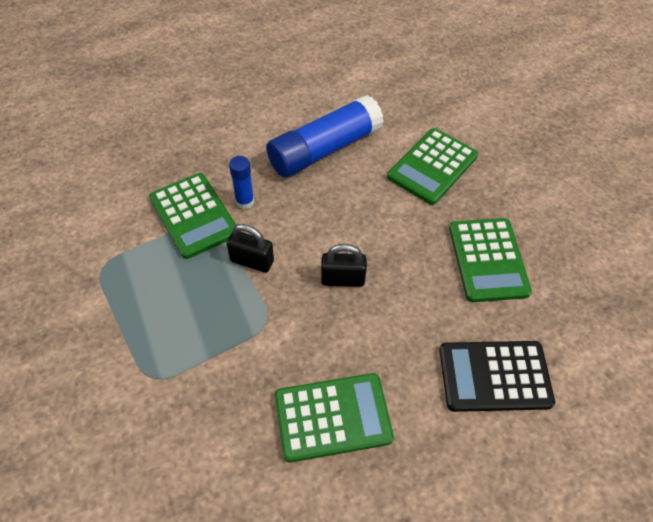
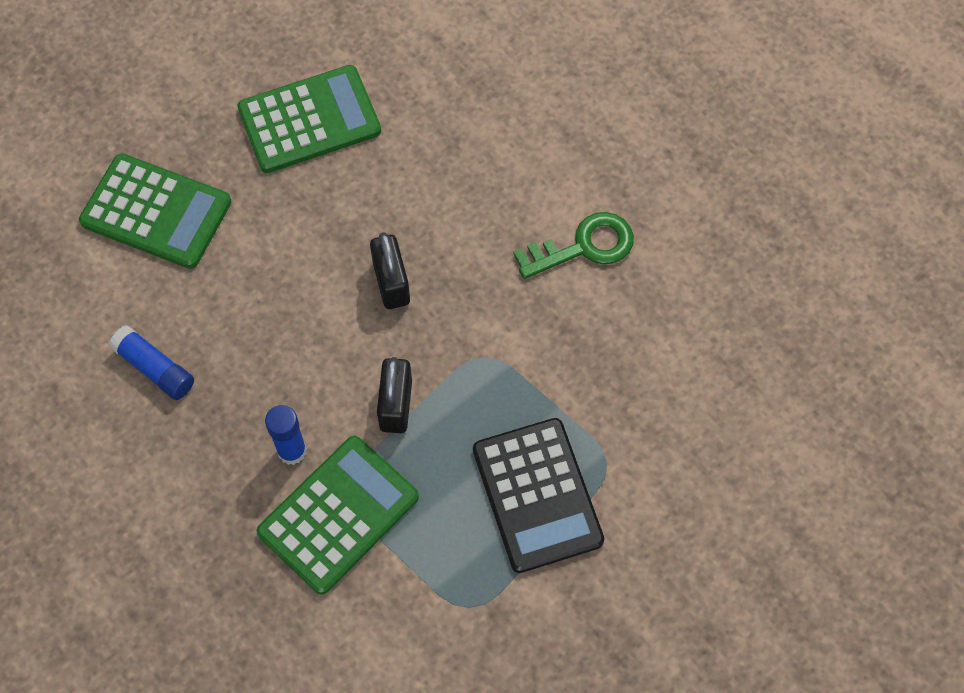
camera: 105 degrees left, 10 degrees up
blue glue stick [266,95,384,178] -> blue glue stick [109,325,194,400], size x0.47
green calculator [275,373,394,463] -> green key [513,212,634,279]
black calculator [439,341,555,412] -> black calculator moved to [473,418,604,573]

